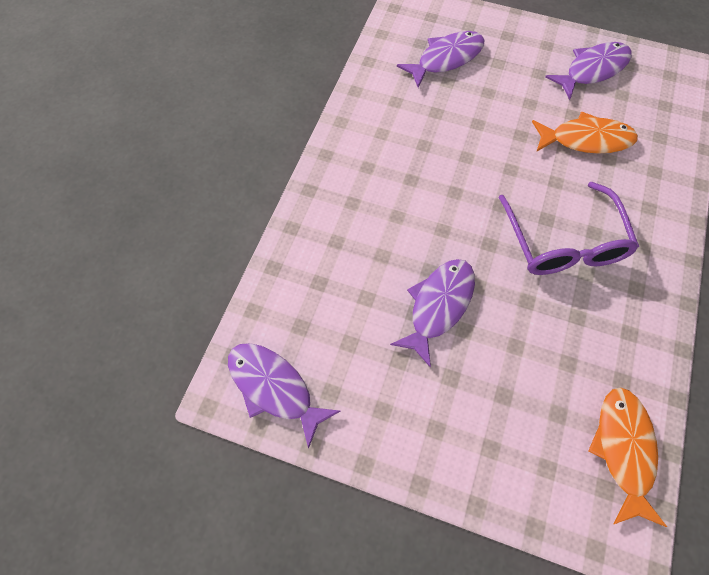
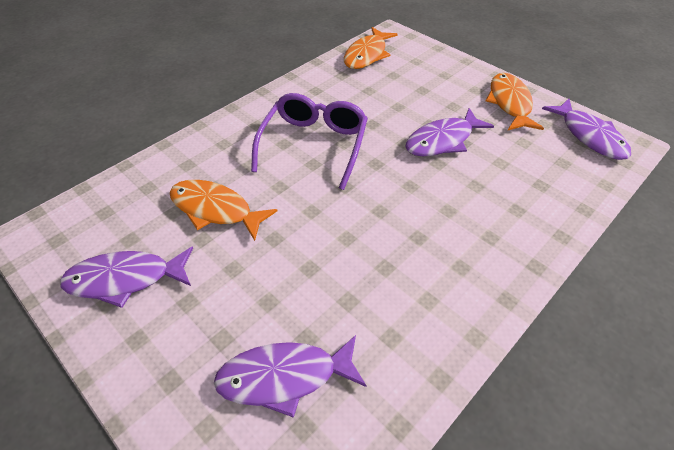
camera: 155 degrees left, 15 degrees down
none -> orange fish [486,73,544,130]

